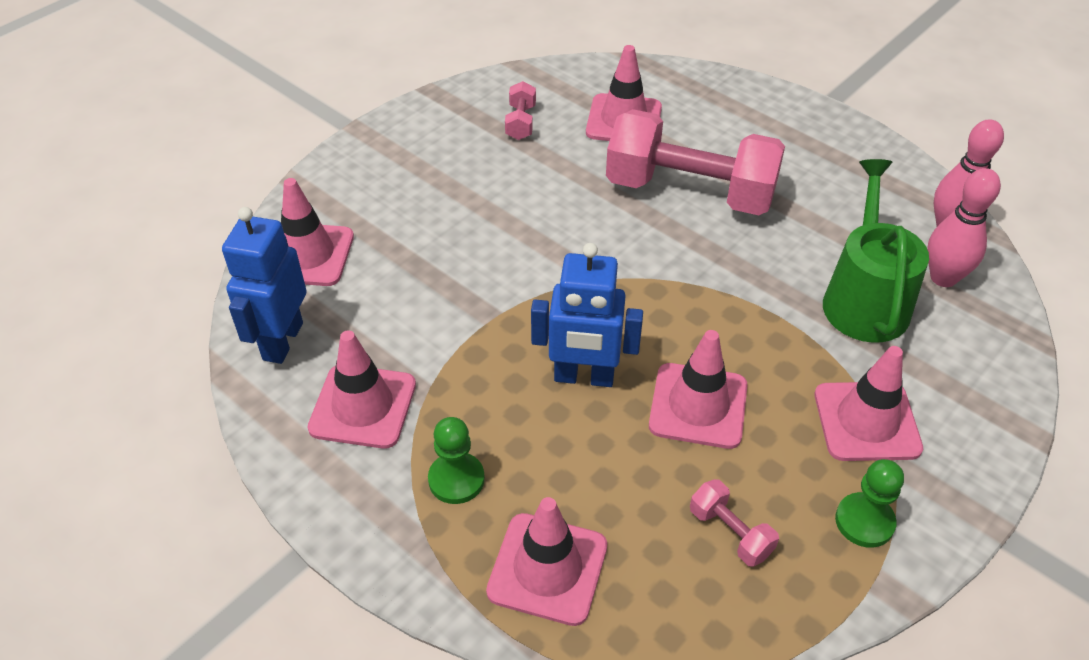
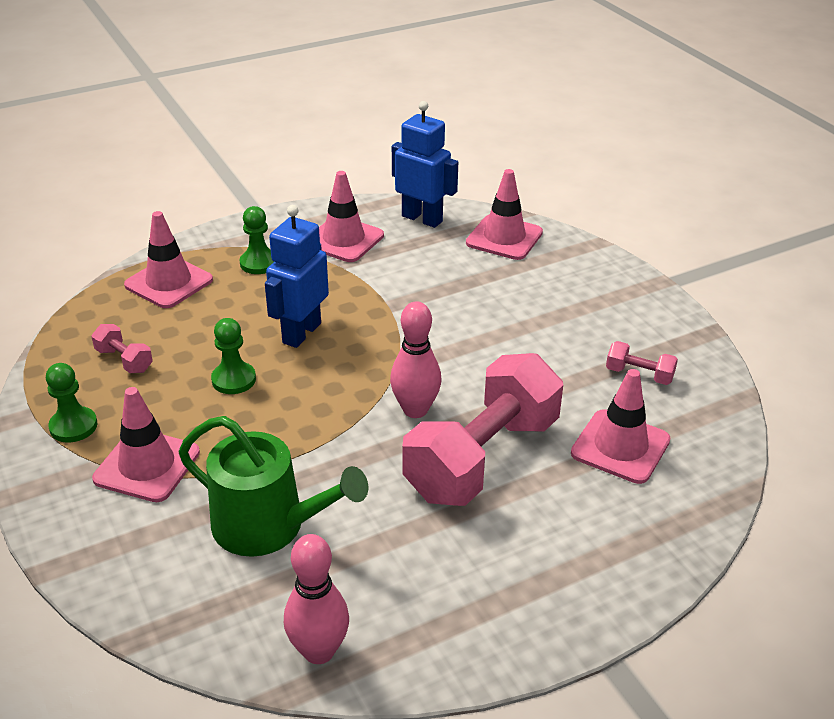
camera: 110 degrees right, 10 degrees down
pink traffic cone [649,330,747,449] -> green pawn [211,318,256,394]
pink dumbbell [690,479,779,567] -> pink dumbbell turned 60 degrees clockwise [91,324,153,373]
pink bowling pin [927,168,1001,287] -> pink bowling pin moved to [390,301,442,418]

